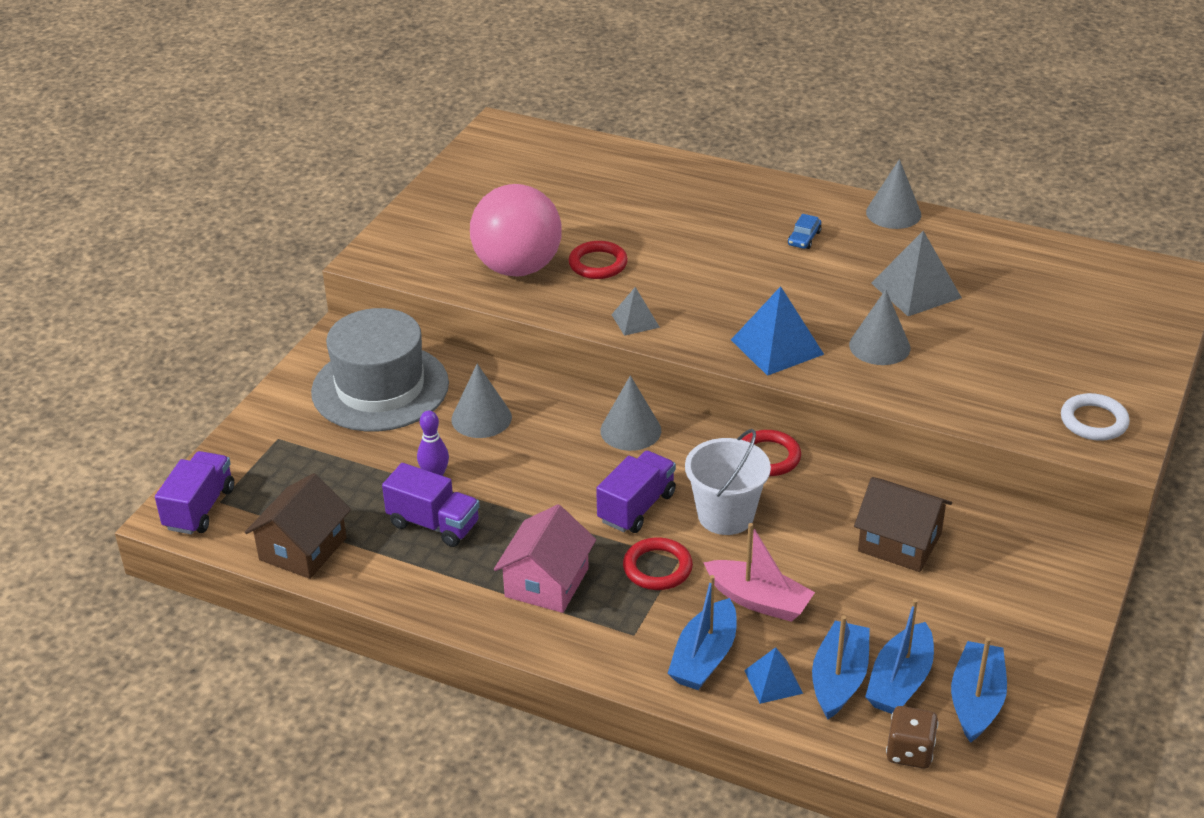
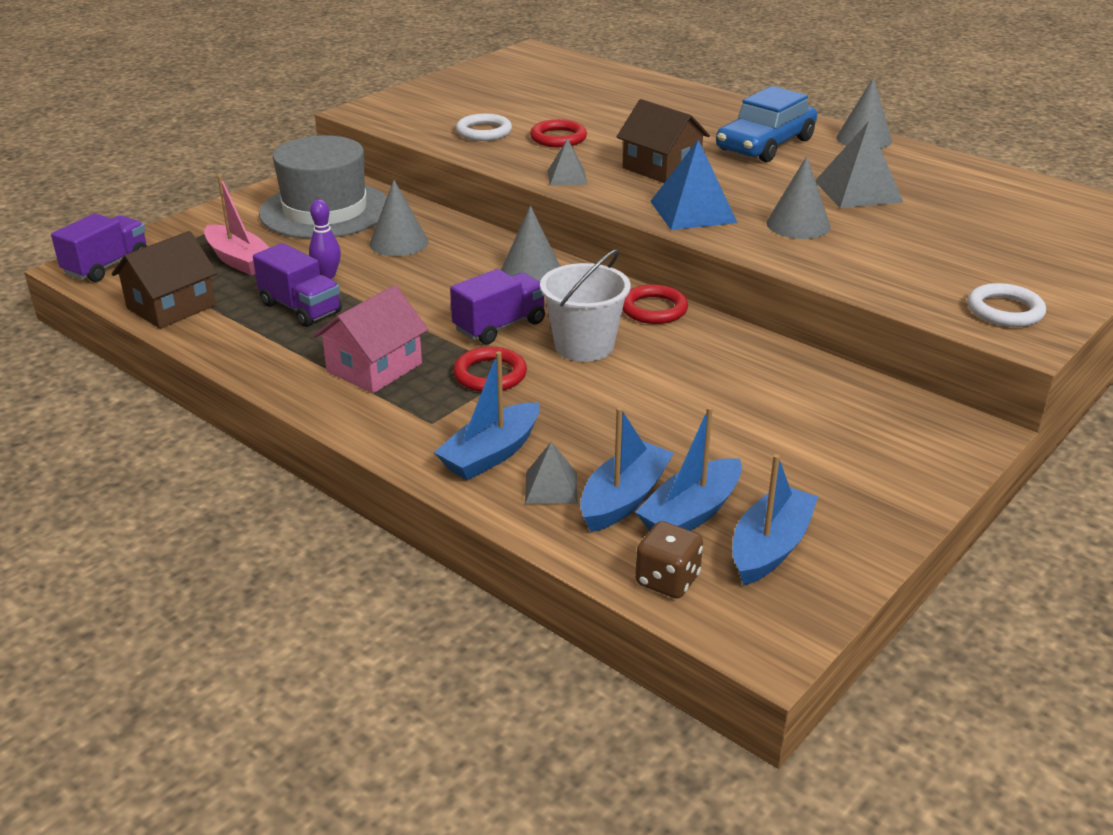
camera: 15 degrees right, 5 degrees down
pink ball [470,184,562,277] -> white ring [456,114,512,141]
pink boat [703,523,815,622] -> pink boat moved to [204,175,270,275]
blue pyramid [744,647,803,704] -> grey pyramid [525,442,578,504]
blue car [788,214,822,249] -> blue car [716,86,817,162], size x2.48
brown house [854,477,952,572] -> brown house moved to [617,99,710,183]

